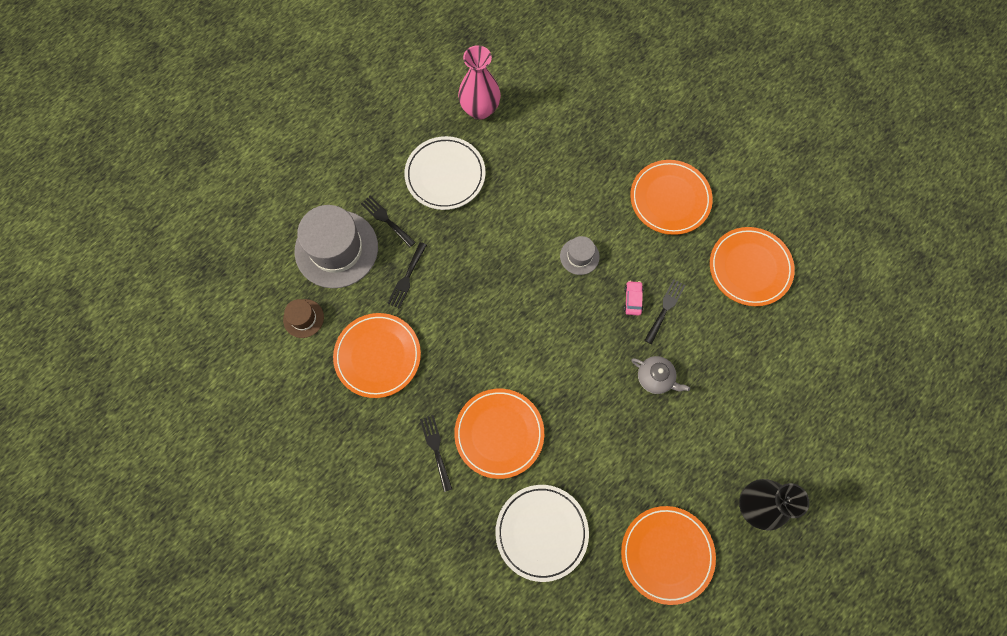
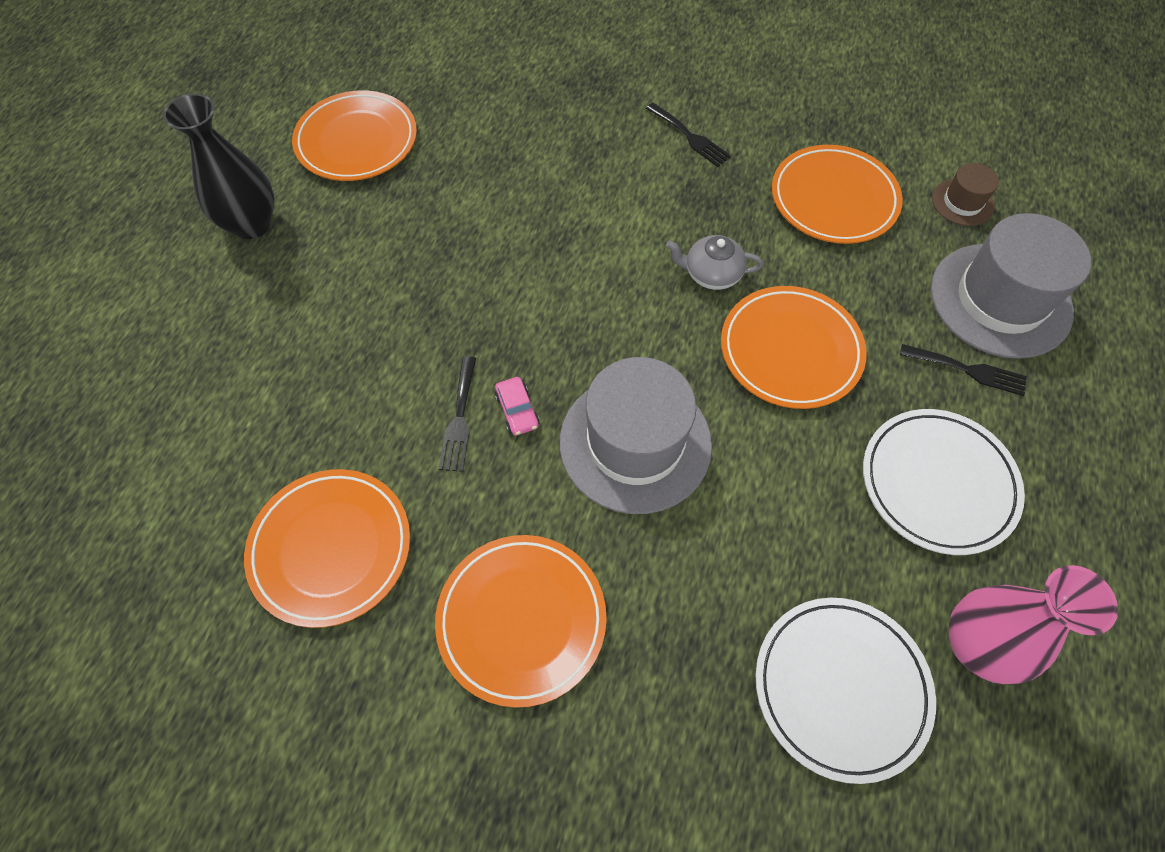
camera: 155 degrees right, 10 degrees down
black fork [387,242,427,309] -> none
orange plate [454,389,544,479] -> orange plate moved to [721,286,867,409]
white plate [495,485,589,582] -> white plate moved to [756,598,936,784]
grey hat [560,236,600,275] -> grey hat [560,357,712,514], size x2.11
grey teapot [631,356,690,394] -> grey teapot moved to [666,235,763,290]

